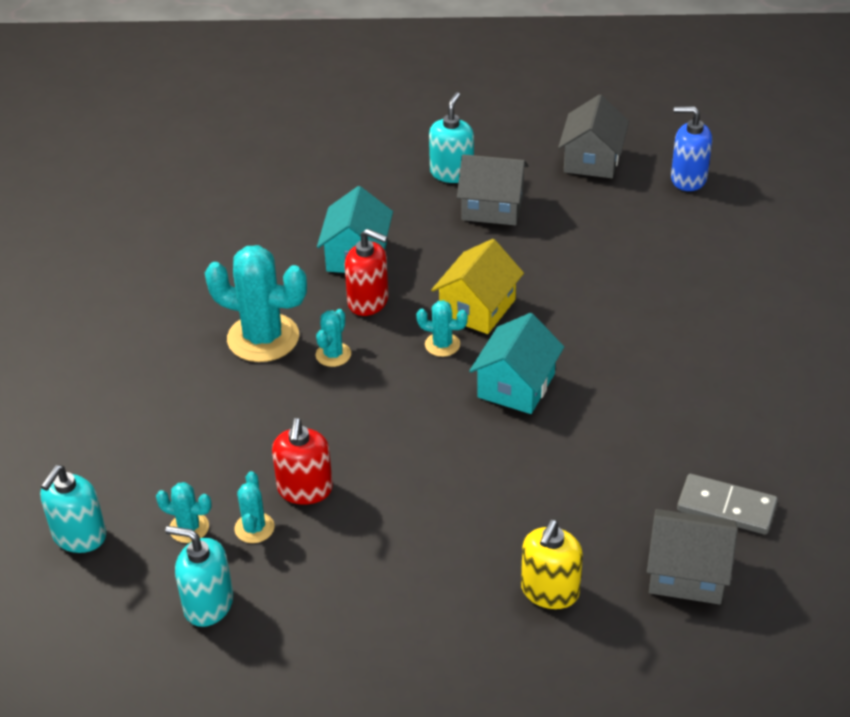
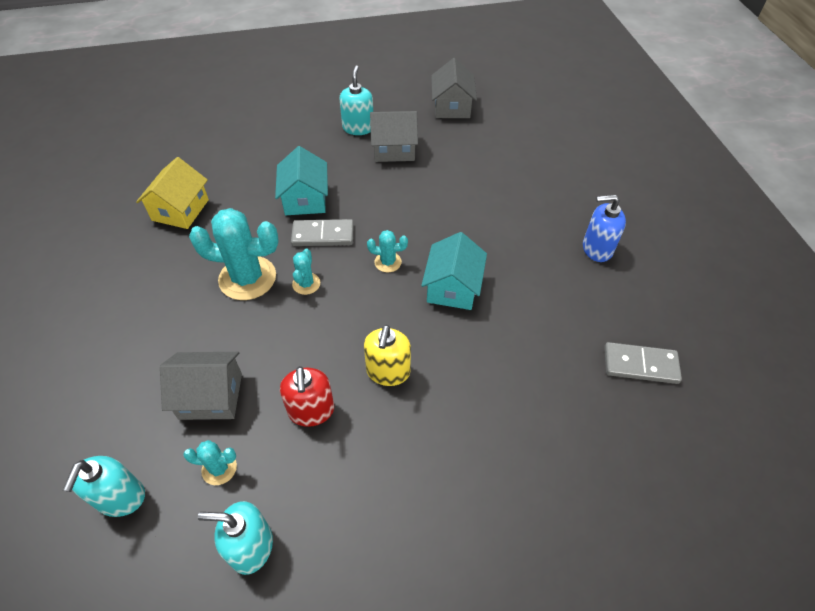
camera: 15 degrees left, 10 degrees up
turquoise cactus [234,471,275,543] -> none
red soap dispenser [345,229,389,316] -> grey domino [291,219,354,246]
yellow house [431,239,524,334] -> yellow house moved to [136,157,209,229]
yellow soap dispenser [521,520,583,609] -> yellow soap dispenser moved to [364,325,411,386]
grey house [647,509,738,605] -> grey house moved to [160,352,242,420]
blue soap dispenser [671,106,712,191] -> blue soap dispenser moved to [583,195,626,262]

